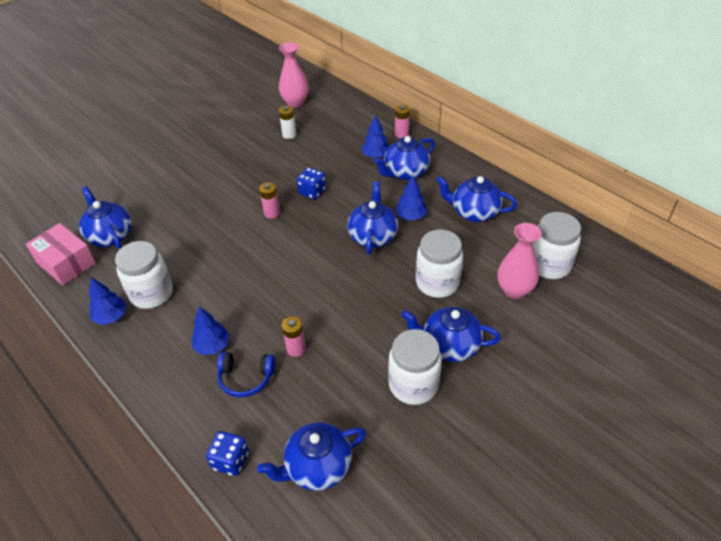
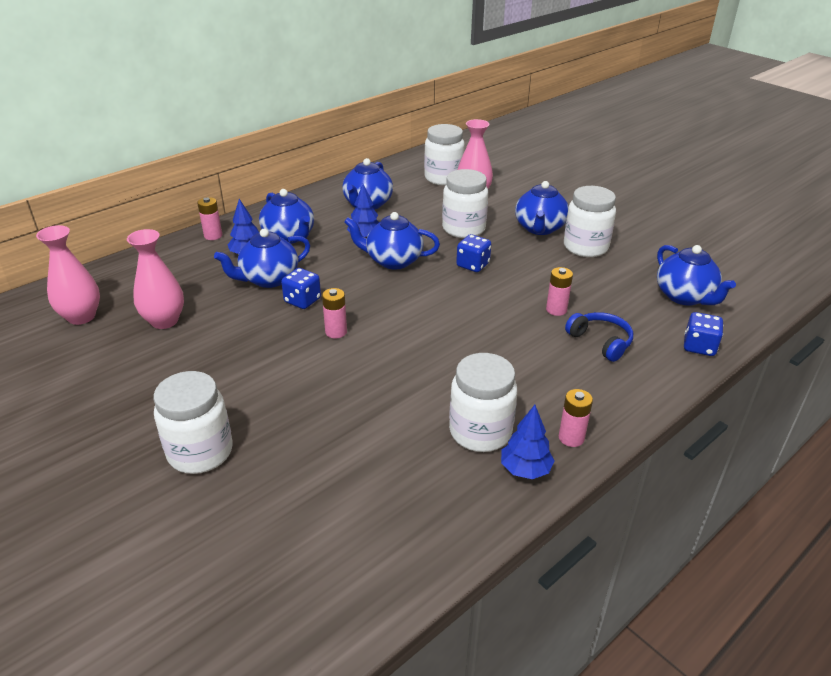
camera: 90 degrees left, 10 degrees down
pink box [26,223,96,285] -> none
blue teapot [79,186,132,249] -> blue teapot moved to [214,229,310,288]
blue tree [192,307,230,355] -> none
blue headphones [217,352,275,397] -> blue headphones turned 45 degrees counterclockwise [565,312,633,362]
white battery [279,106,296,139] -> pink vase [127,229,184,329]
none -> white jar [154,371,233,474]
none -> blue dice [456,234,491,272]
none -> pink battery [559,389,593,447]

